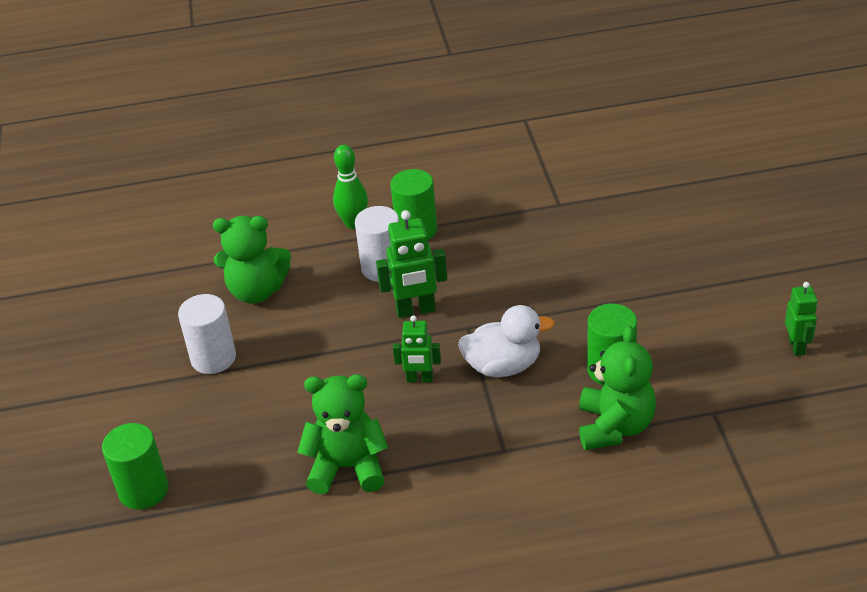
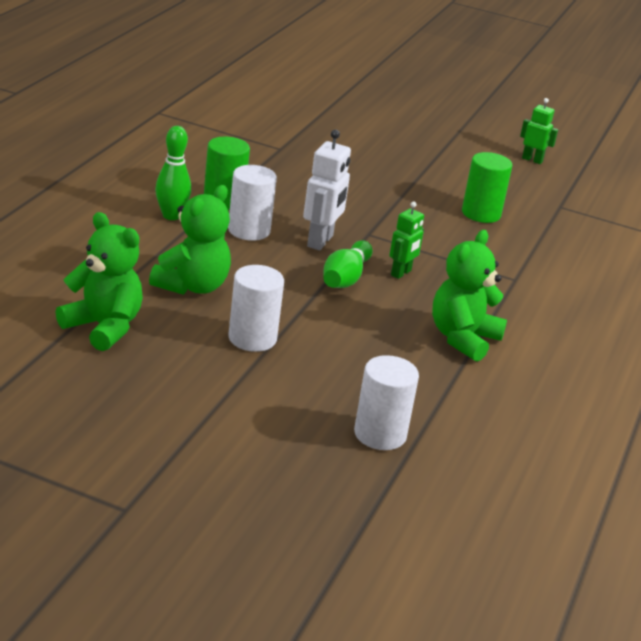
camera: 65 degrees left, 10 degrees down
green cylinder [102,423,168,510] -> white cylinder [354,355,419,450]
green robot [376,210,447,318] -> white robot [303,130,351,250]
white duck [458,305,554,377] -> none
green teddy bear [579,326,656,450] -> green teddy bear moved to [56,212,143,351]
none -> green bowling pin [323,240,373,288]

